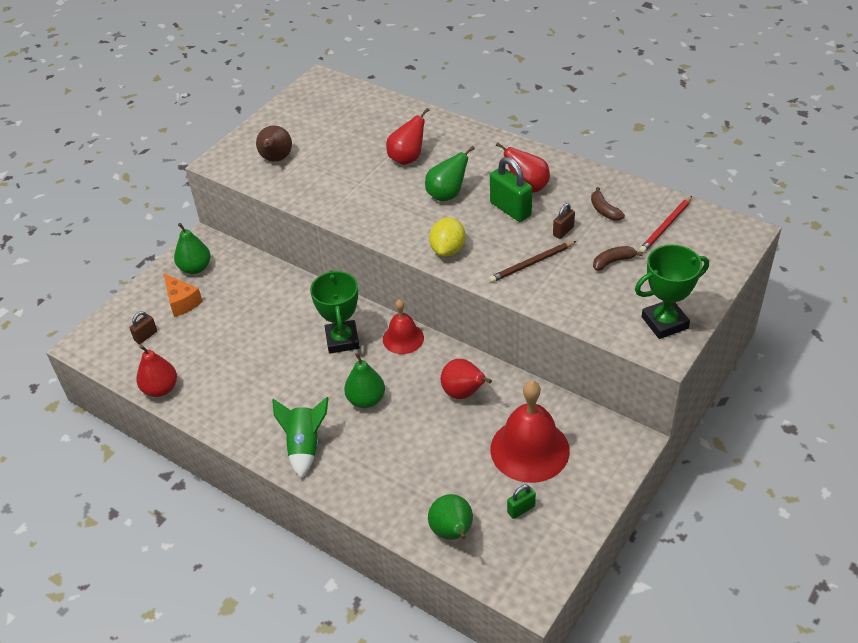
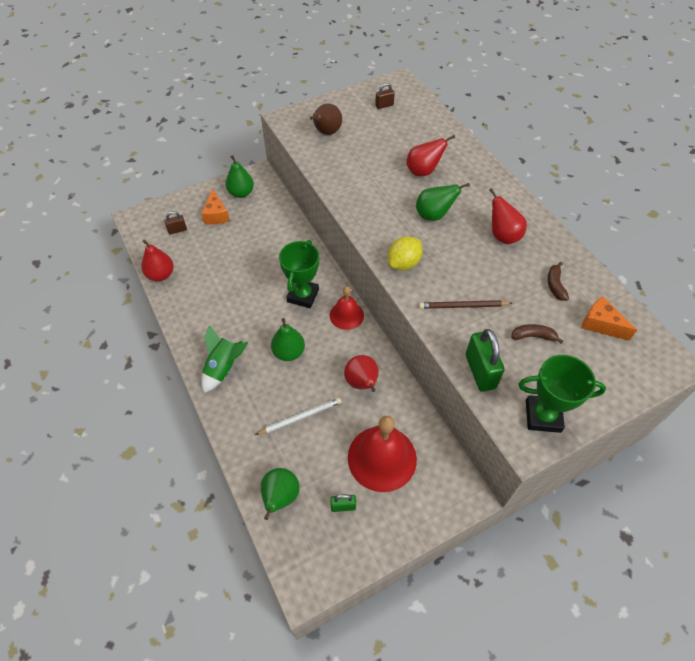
camera: 25 degrees right, 10 degrees up
green padlock [490,157,532,222] -> green padlock moved to [466,329,504,392]
brown padlock [553,203,575,239] -> brown padlock moved to [375,83,395,109]
red pencil [639,196,692,253] -> orange cheese [581,297,637,341]
none -> white pencil [255,398,341,435]

